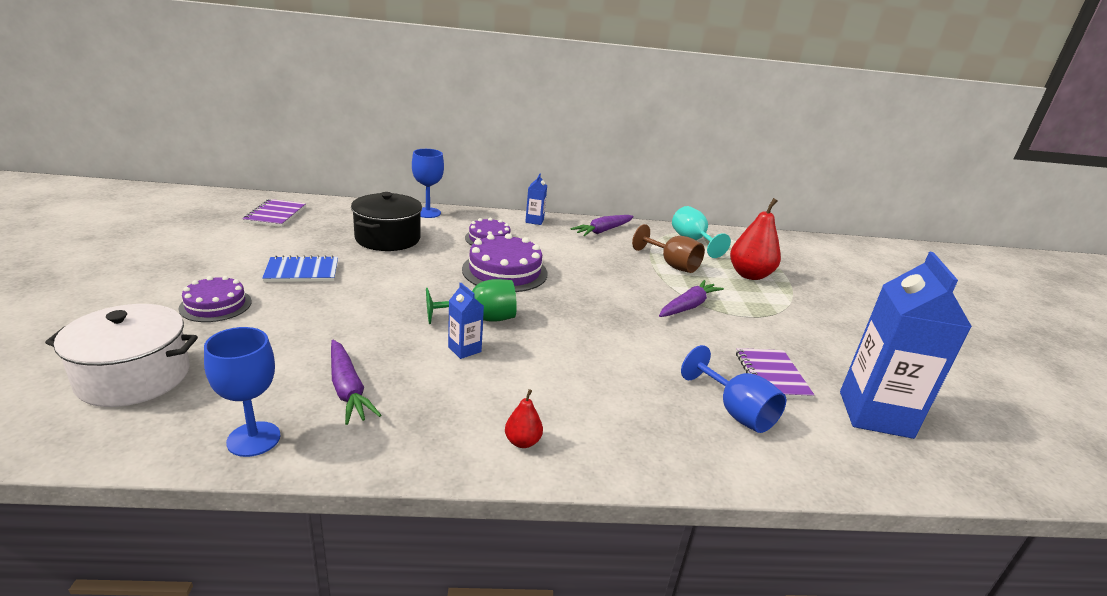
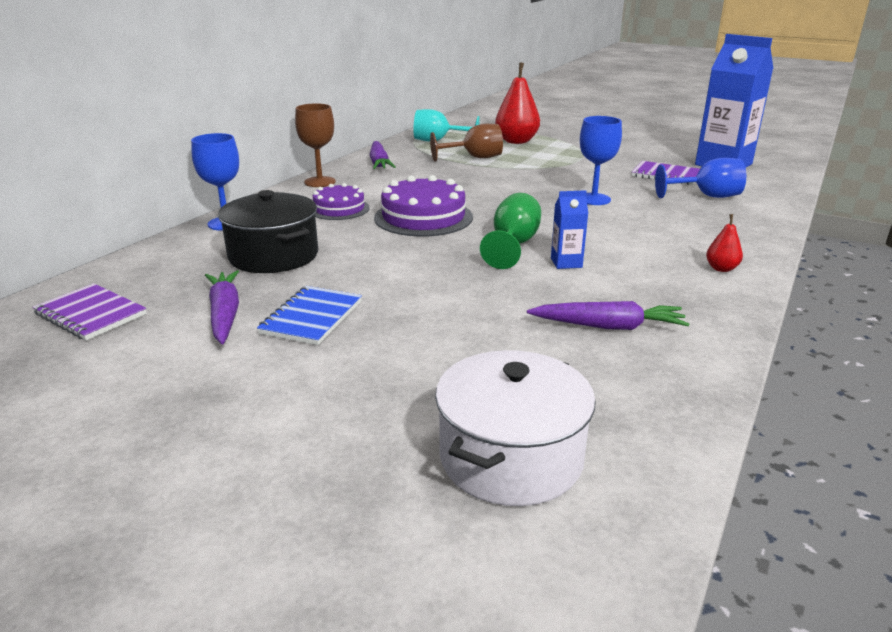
camera: 55 degrees left, 0 degrees up
purple cake [178,276,252,322] -> none
blue goblet [204,327,280,457] -> blue goblet moved to [580,116,622,205]
blue carton [525,174,547,225] -> brown goblet [295,103,336,187]
purple carrot [659,280,724,317] -> purple carrot moved to [205,270,239,344]

